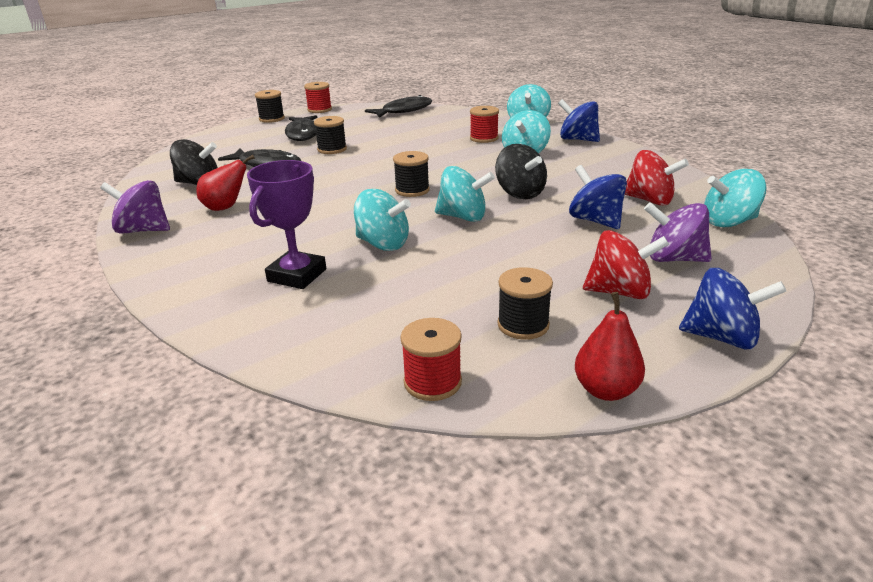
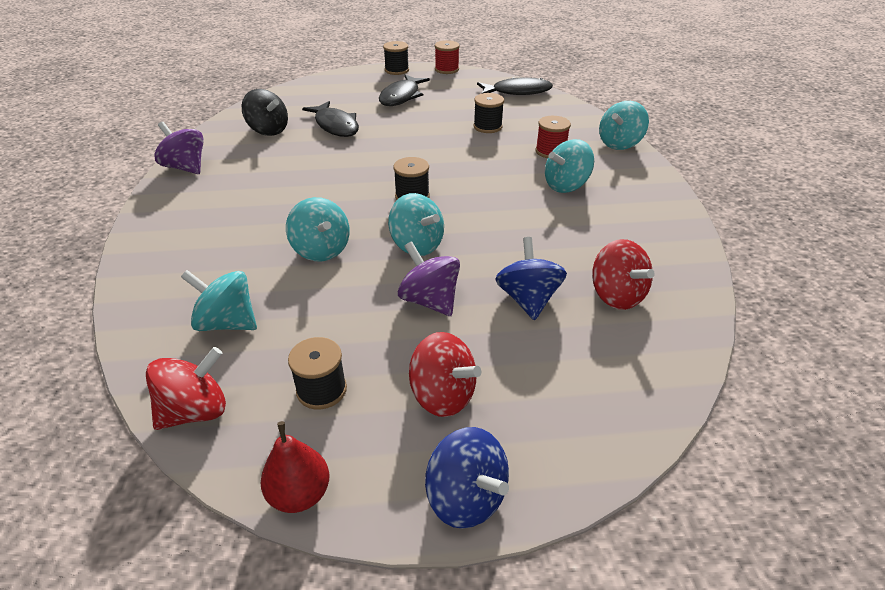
camera: 30 degrees right, 10 degrees up
red pear [196,155,255,211] -> none
purple trophy [247,160,326,289] -> none
black spool [314,116,347,154] -> black spool moved to [474,93,504,133]
red spool [400,318,462,401] -> red spinning top [146,347,226,430]
black spinning top [495,144,547,199] -> none
blue spinning top [558,99,600,142] -> none
purple spinning top [644,202,712,262] -> purple spinning top moved to [398,241,460,316]
turquoise spinning top [704,169,766,227] -> turquoise spinning top moved to [181,270,257,331]

